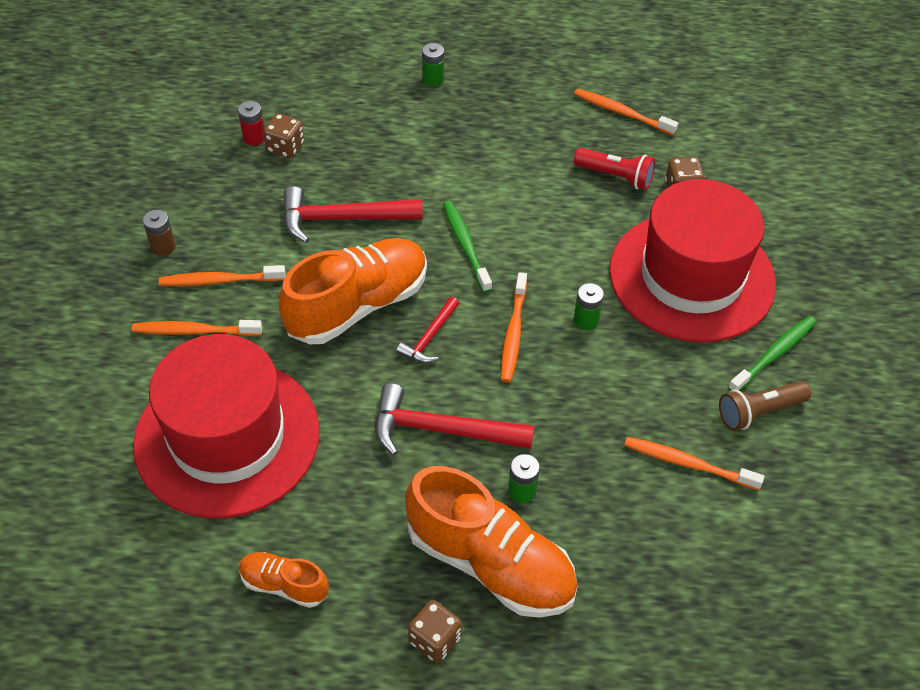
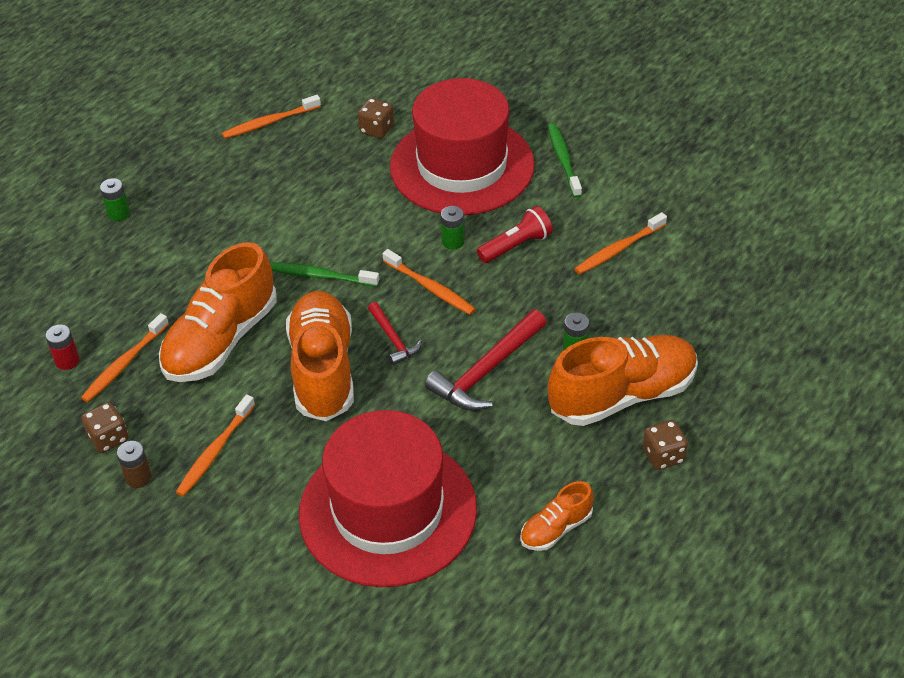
camera: 55 degrees left, 5 degrees down
orange toothbrush [132,320,262,336] -> orange toothbrush moved to [81,313,169,402]
brown dice [263,114,304,158] -> brown dice moved to [82,402,129,453]
red hammer [283,186,423,243] -> orange shoe [159,242,277,382]
red flashlight [574,148,655,190] -> red flashlight moved to [477,206,553,263]
brown flashlight [719,381,811,431] -> none

